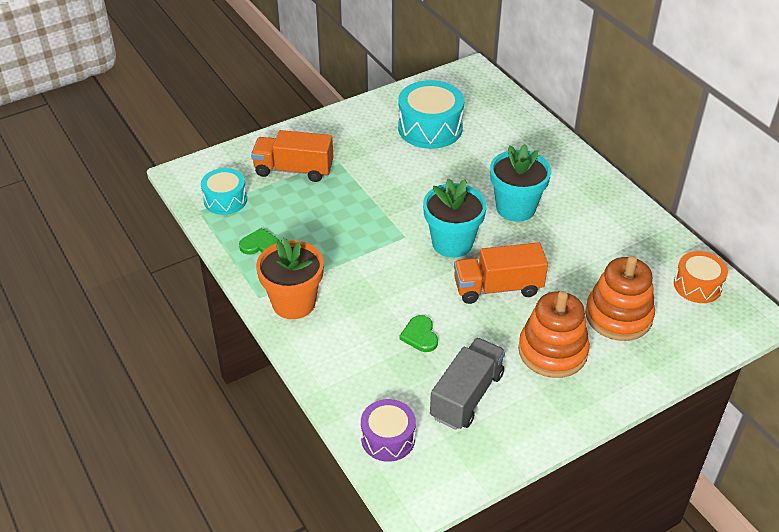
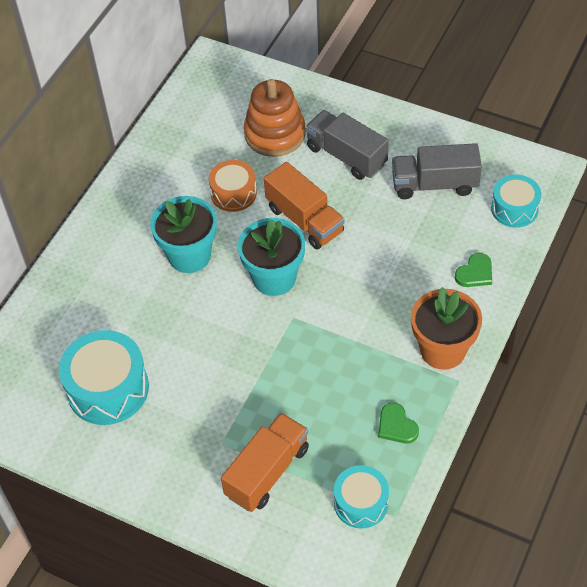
camera: 120 degrees left, 10 degrees up
orange truck [251,130,334,182] -> orange truck turned 120 degrees counterclockwise [221,413,309,512]
purple drum [361,399,416,462] -> turquoise drum [491,175,541,228]
green heart [399,315,438,352] -> green heart moved to [455,253,492,287]
orange stacking toy [518,291,590,378] -> grey truck [305,110,389,180]
orange drum [674,251,728,303] -> orange drum moved to [209,160,257,212]

